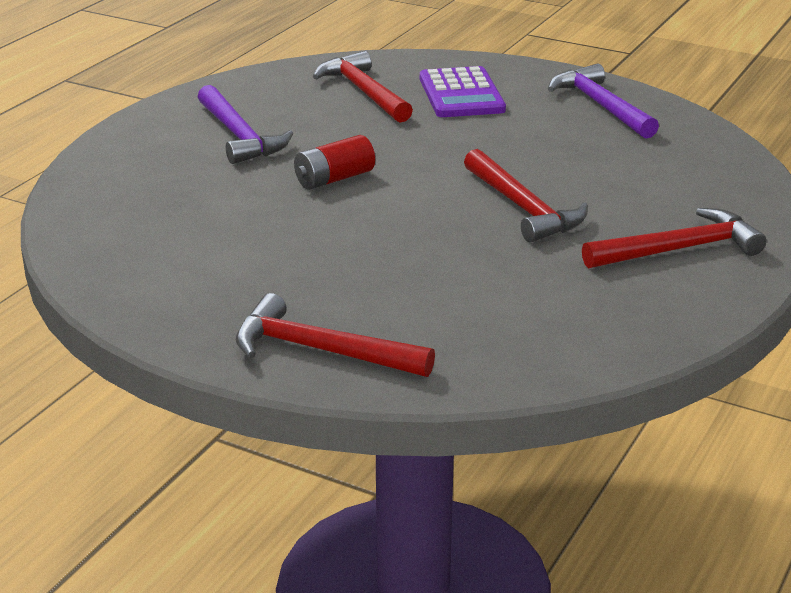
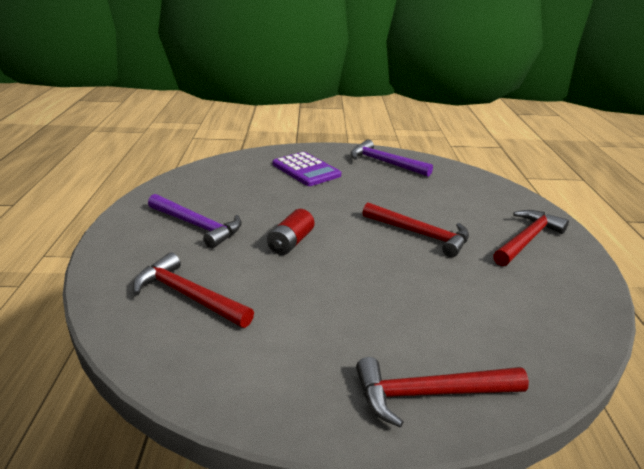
camera: 30 degrees left, 0 degrees up
red hammer [313,51,413,123] -> red hammer moved to [133,252,254,328]

